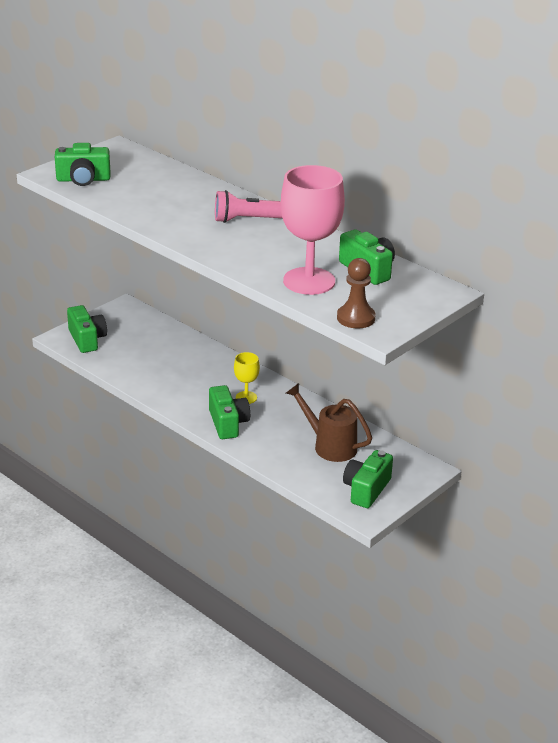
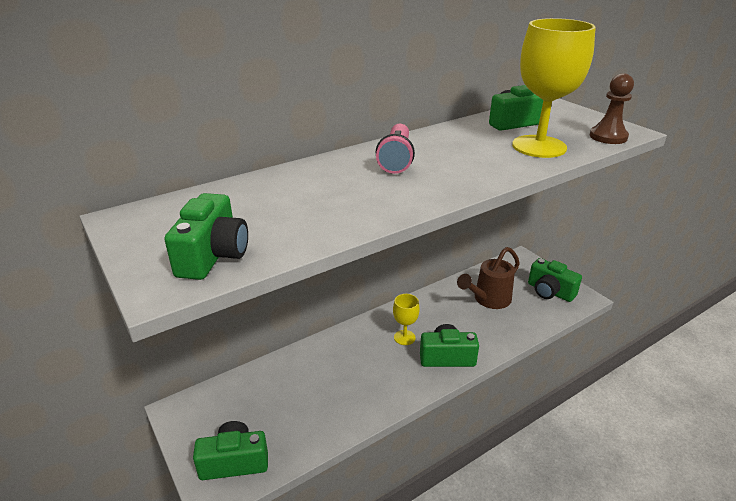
camera: 75 degrees left, 0 degrees up
pink goblet [281,165,345,295] -> yellow goblet [512,18,596,158]

